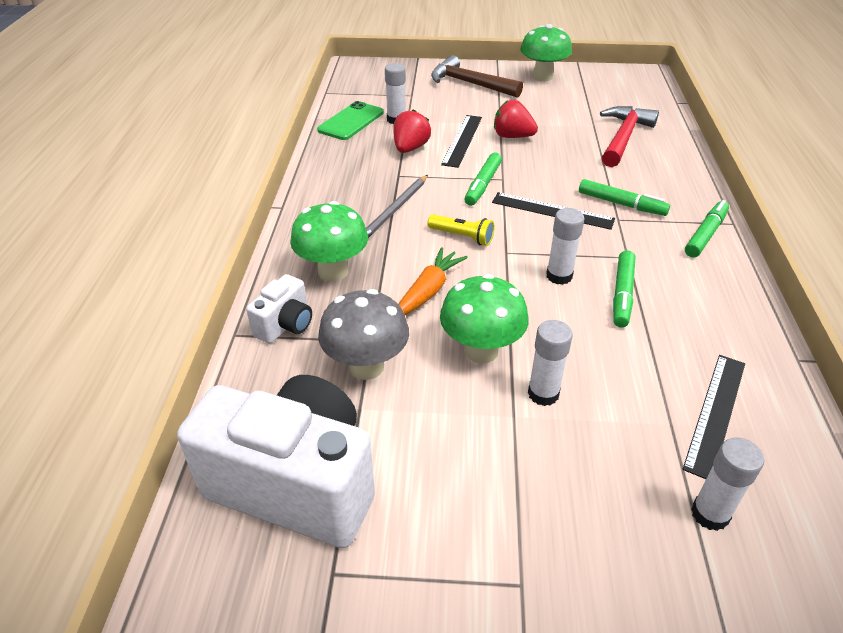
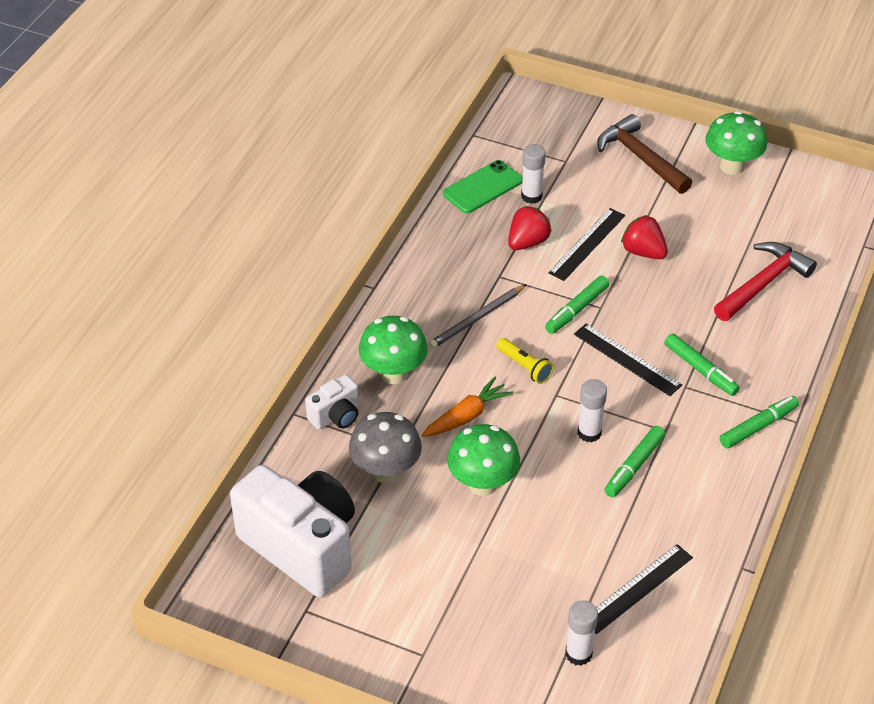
camera: 20 degrees right, 5 degrees up
white glue stick [528,320,573,406] -> none

